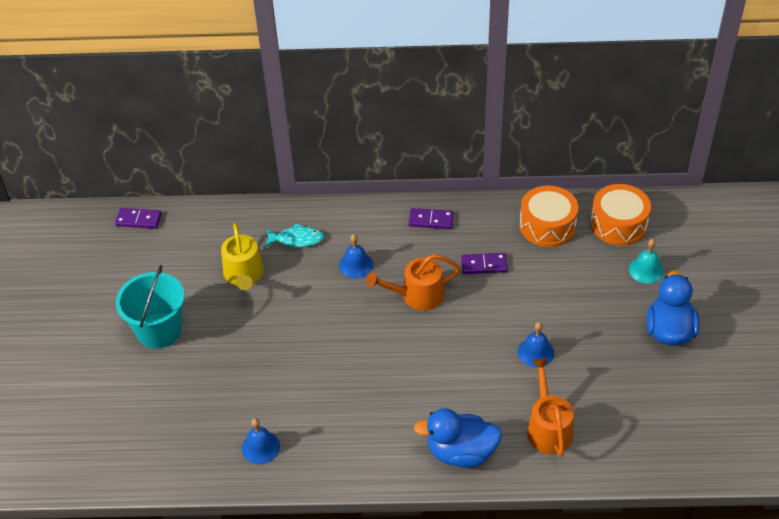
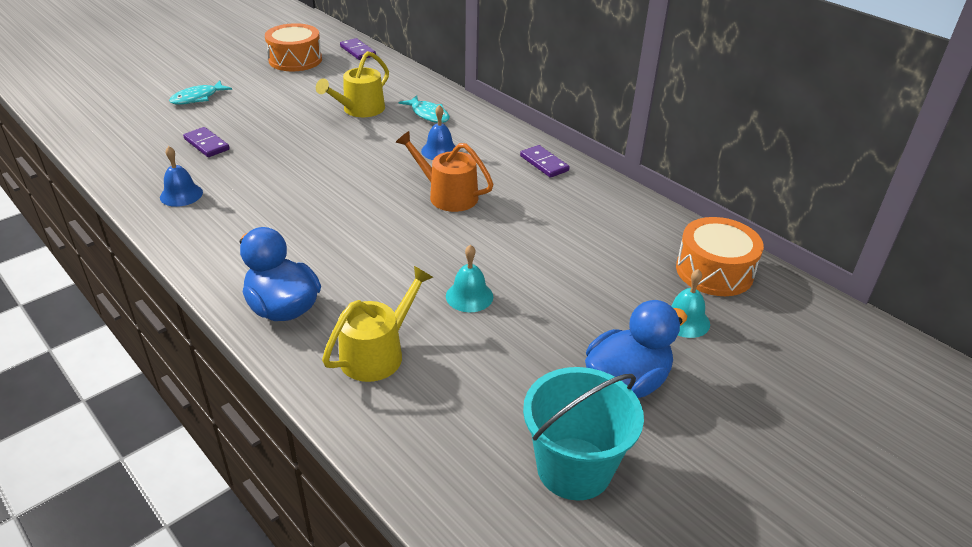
camera: 45 degrees right, 10 degrees down
turquoise bucket [116,265,185,349] -> turquoise bucket moved to [523,367,644,501]
purple domino [461,253,508,274] -> purple domino moved to [183,127,230,157]
blue bell [518,322,554,367] -> turquoise bell [446,245,493,312]
orange drum [519,185,578,247] -> orange drum moved to [265,23,322,71]
orange watering can [527,359,574,457] -> yellow watering can [322,266,433,382]
none -> turquoise fish [169,80,232,105]

